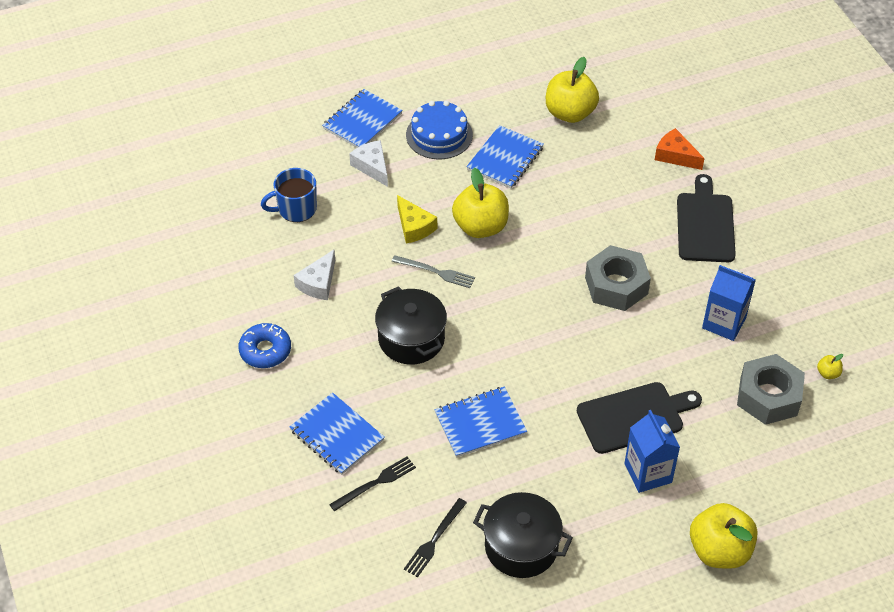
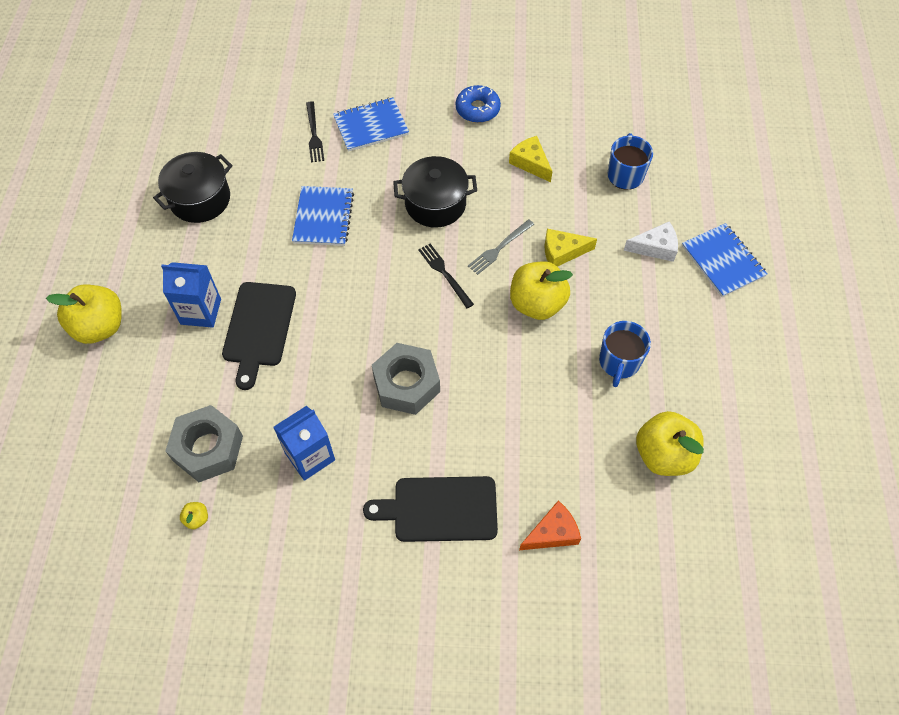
camera: 115 degrees right, 10 degrees up
white cheese [294,250,335,300] -> yellow cheese [509,136,553,182]
black fork [404,498,467,577] -> black fork moved to [418,244,474,308]
blue cake [406,101,473,159] -> none
blue notebook [467,125,544,188] -> blue mug [599,321,651,387]
black cutting board [677,174,736,262] -> black cutting board turned 150 degrees clockwise [363,476,498,542]

